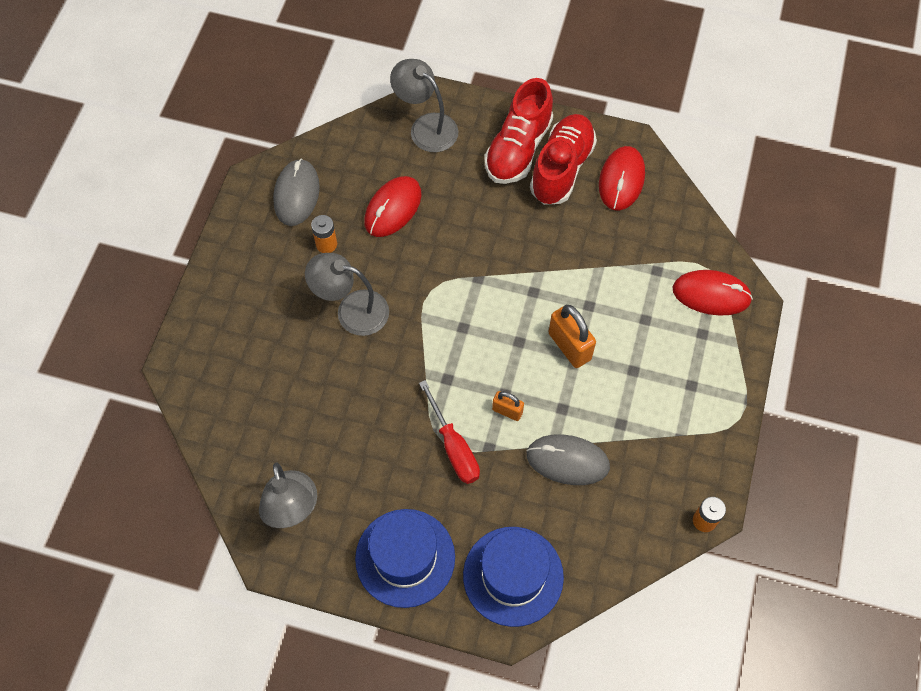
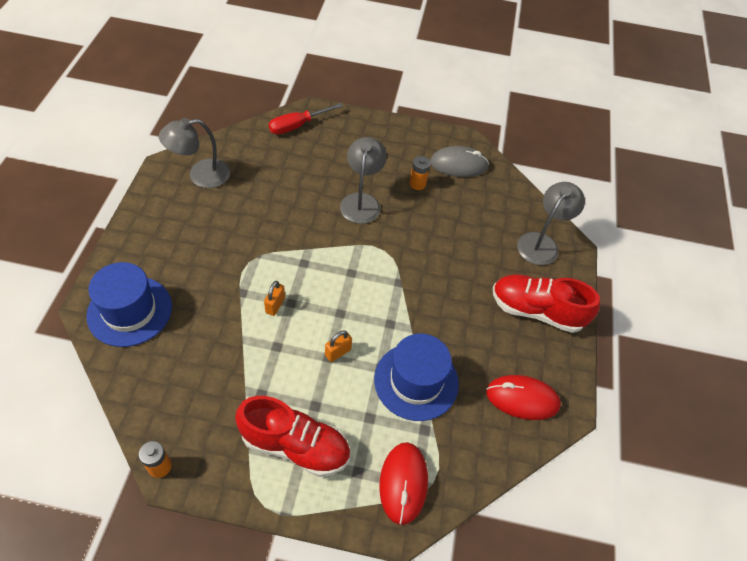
camera: 80 degrees right, 10 degrees down
blue hat [355,509,455,608] -> blue hat moved to [374,334,459,421]
red mouse [364,176,422,237] -> none
red screwdriver [419,380,480,484] -> red screwdriver moved to [269,103,343,134]
grey mouse [526,434,610,485] -> none
red shoe [530,114,597,205] -> red shoe moved to [235,396,350,477]
orange padlock [549,305,596,368] -> orange padlock [325,330,352,362], size x0.58

